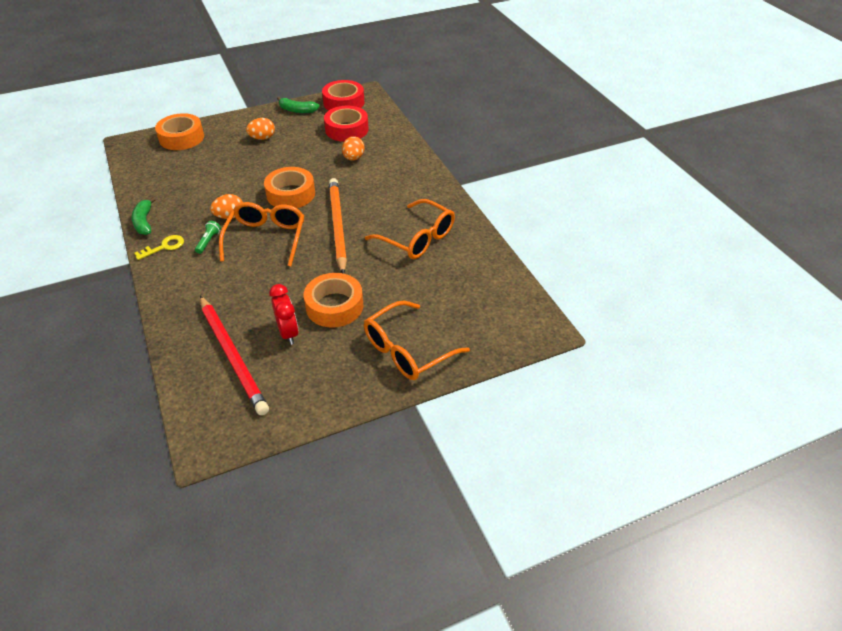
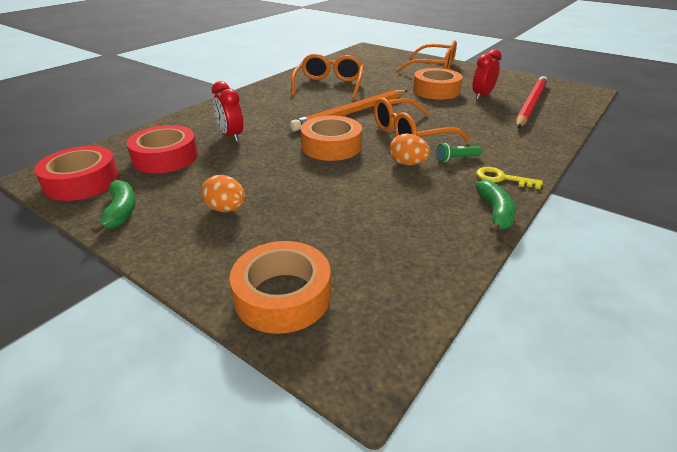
camera: 120 degrees left, 10 degrees down
green banana [131,197,156,235] -> green banana turned 45 degrees counterclockwise [475,180,516,233]
orange egg [342,136,364,161] -> red clock [212,81,243,142]

